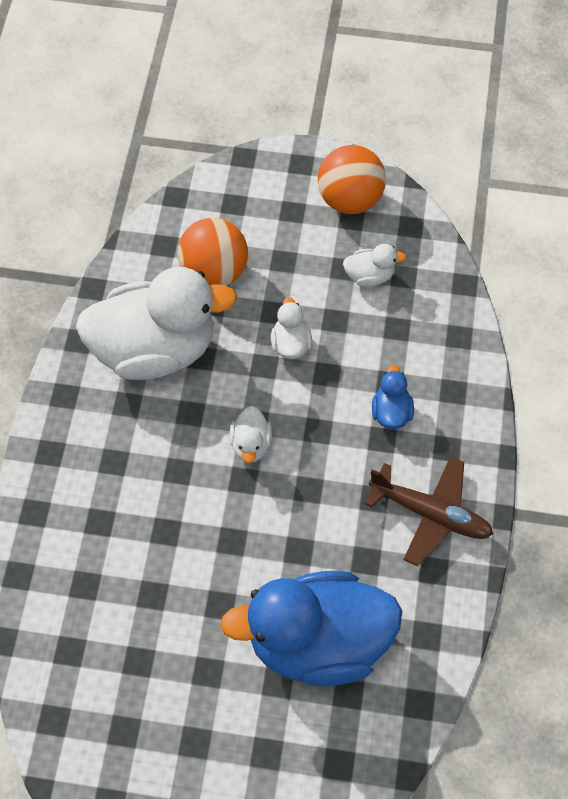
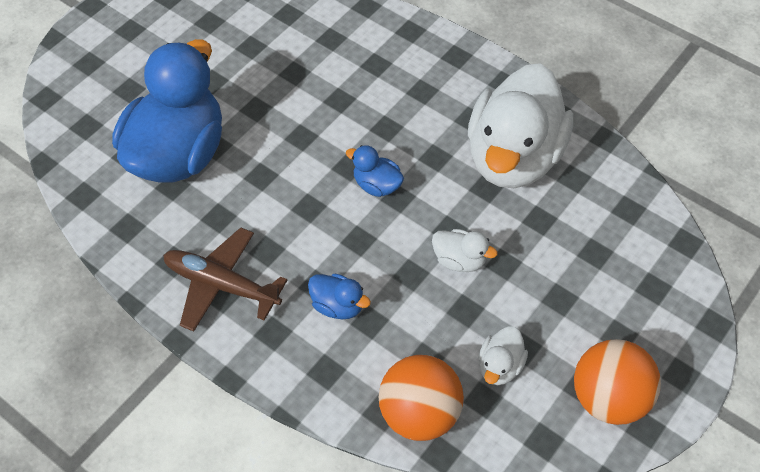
camera: 120 degrees right, 5 degrees down
orange ball [177,218,248,286] -> orange ball moved to [379,355,464,441]
white duck [229,406,272,463] -> blue duck [346,145,404,197]
brown plane [365,456,493,566] -> brown plane turned 60 degrees clockwise [163,227,287,332]

